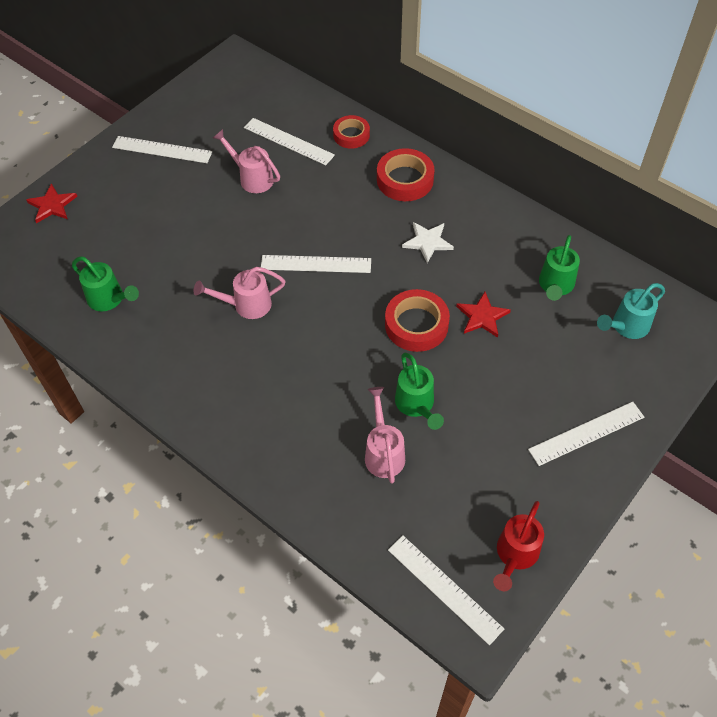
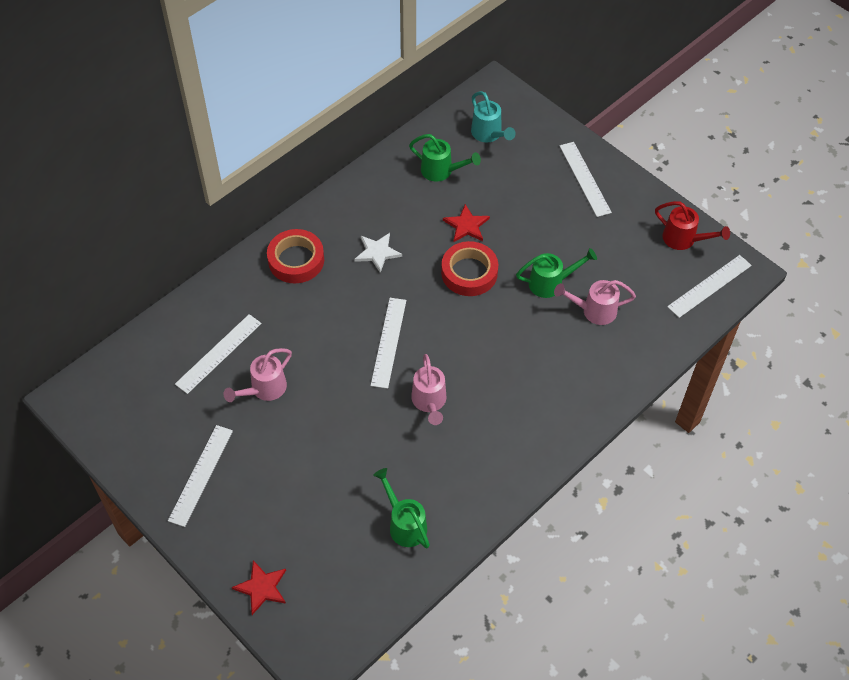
camera: 85 degrees left, 0 degrees up
green watering can [72,256,139,311] -> green watering can turned 75 degrees counterclockwise [373,468,430,548]
red tape [333,115,370,149] -> none

